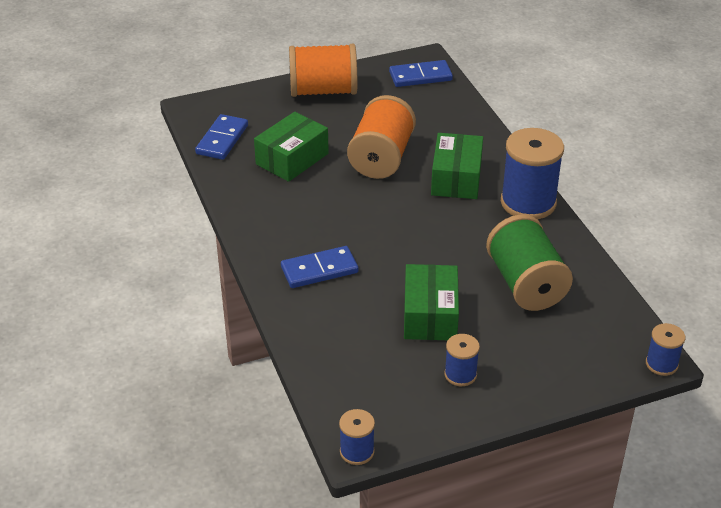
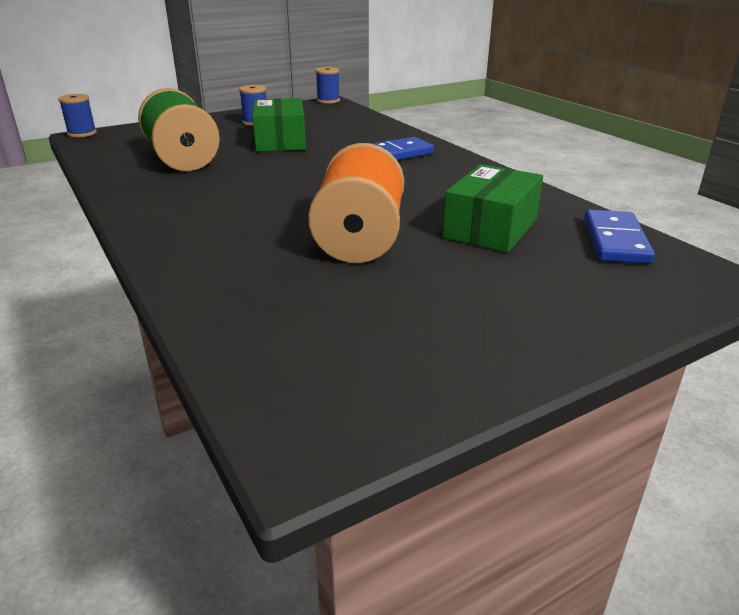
camera: 170 degrees right, 10 degrees down
orange spool [289,44,357,97] -> none
blue domino [389,60,453,87] -> none
green box [431,133,483,199] -> none
blue spool [501,128,564,219] -> none

